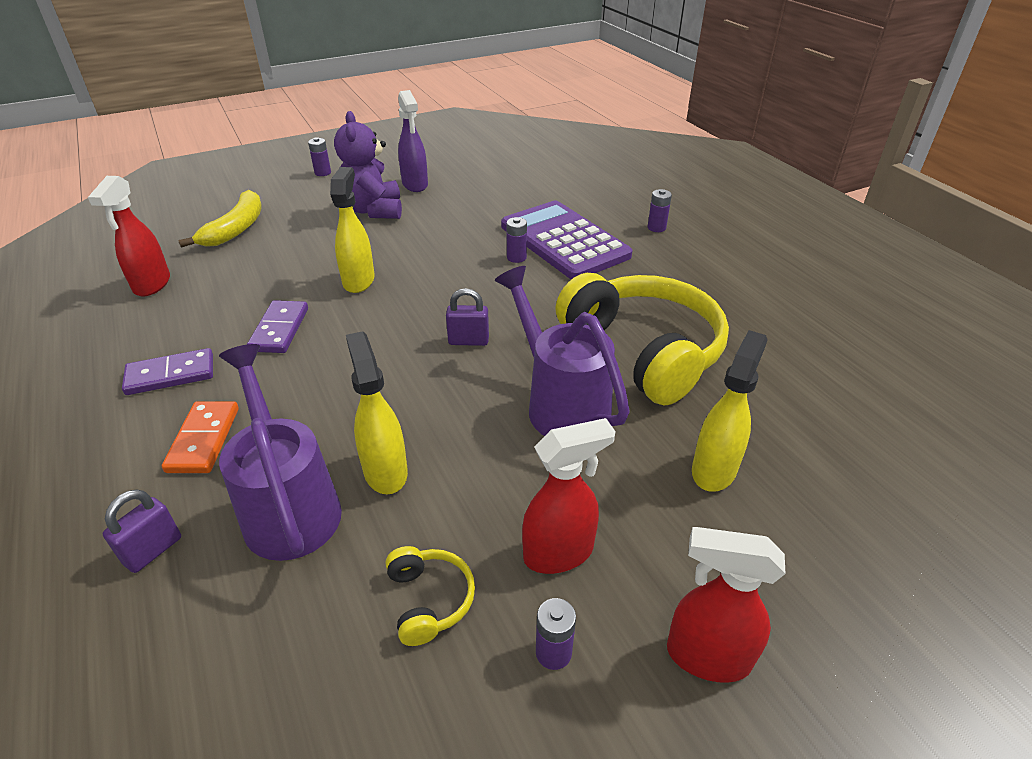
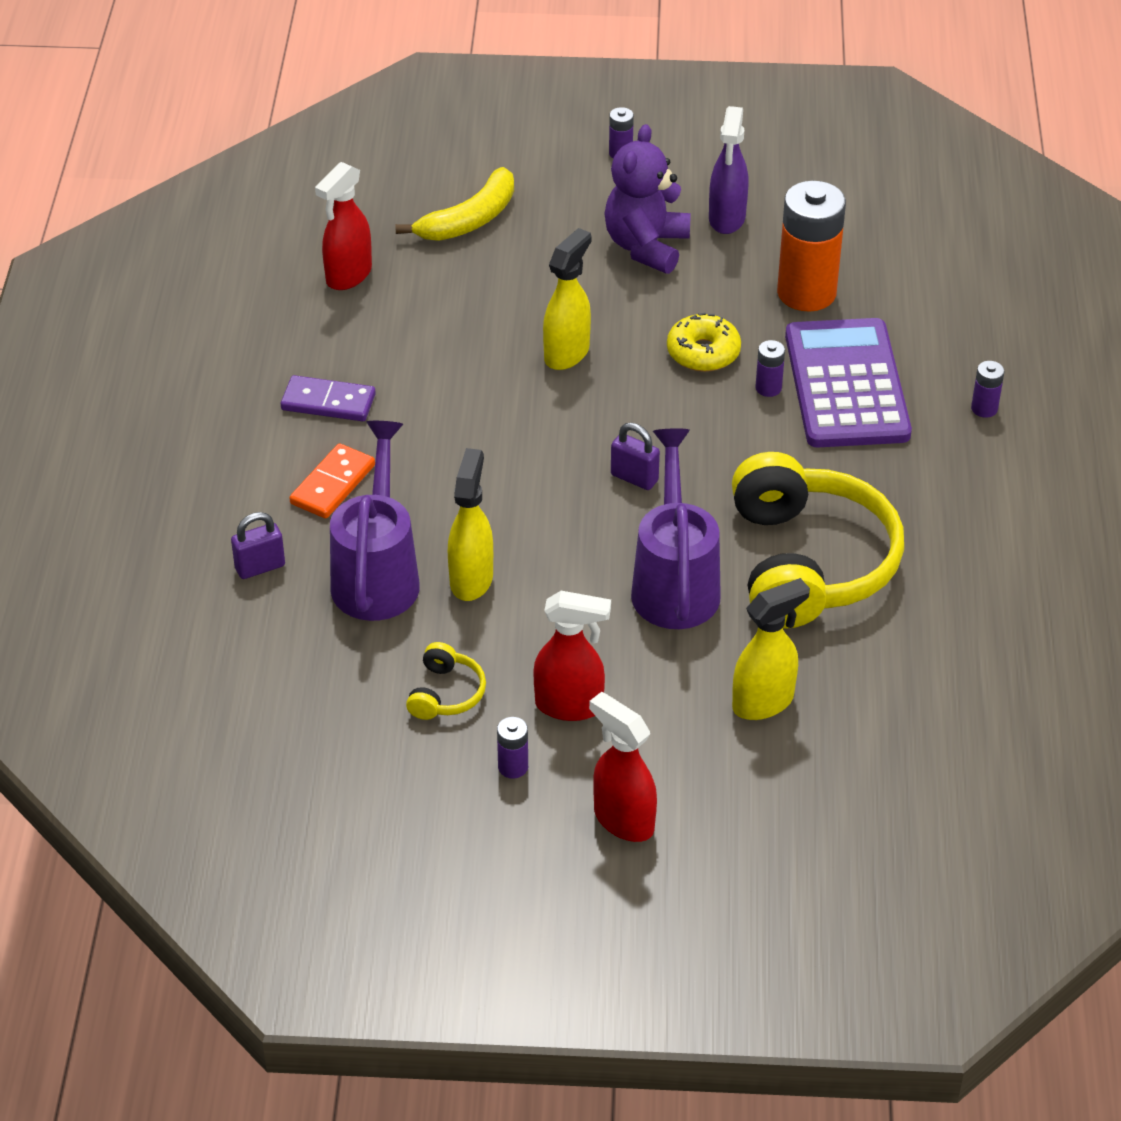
camera: 30 degrees right, 5 degrees up
purple domino [247,300,308,353] -> none
none -> yellow donut [667,312,741,372]
none -> orange battery [777,181,846,312]

